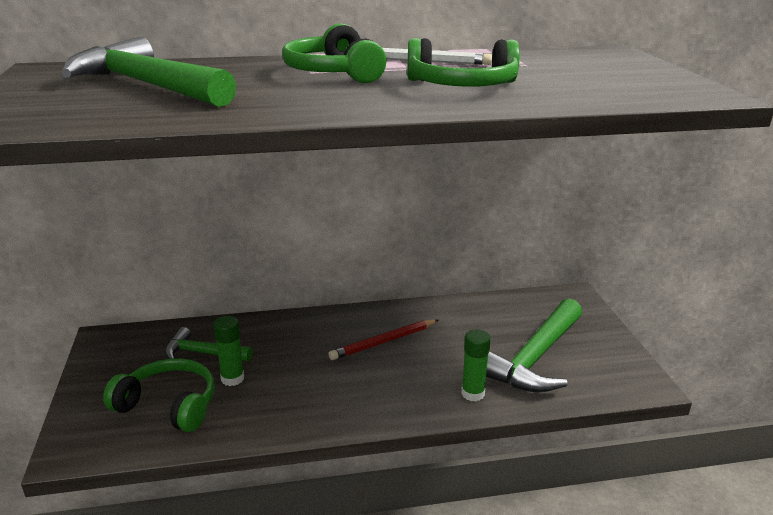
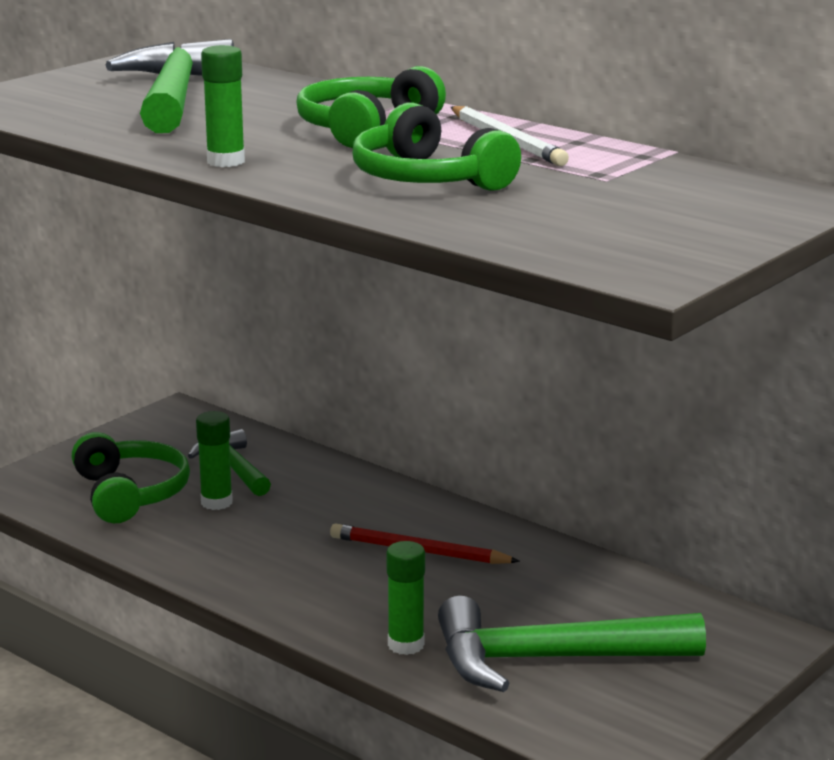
camera: 50 degrees right, 5 degrees down
none -> green glue stick [201,45,245,167]

